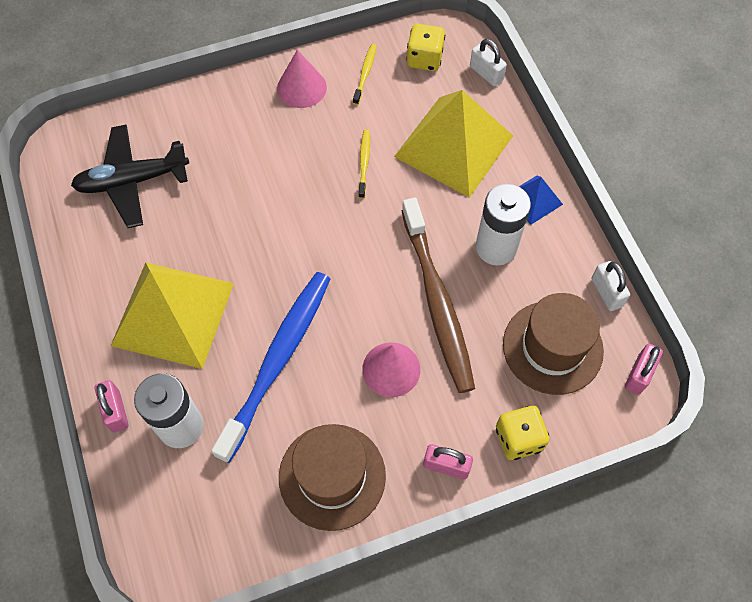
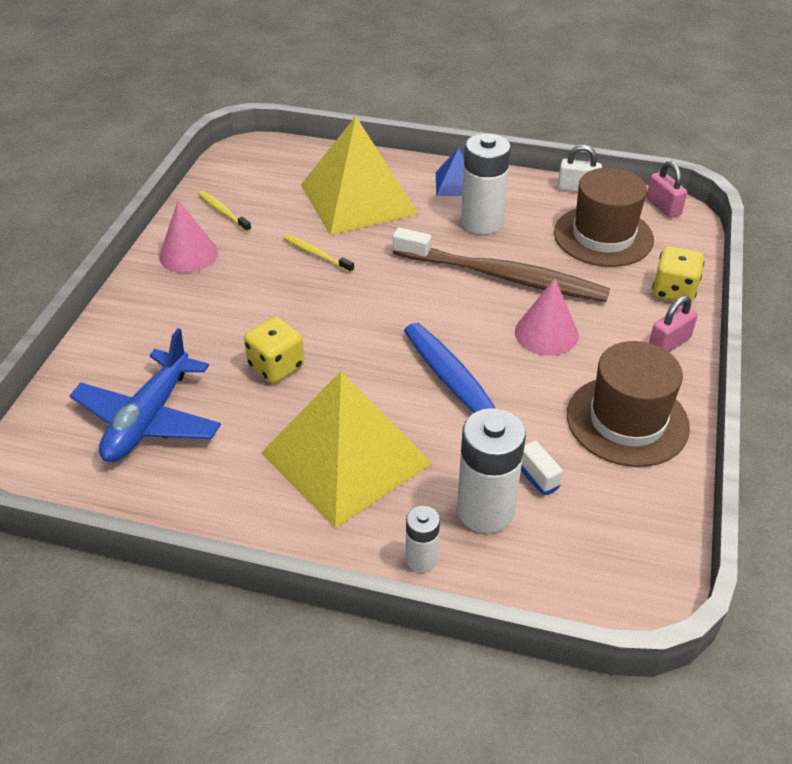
camera: 55 degrees left, 20 degrees down
black plane [71,125,189,228] -> blue plane [70,328,221,462]
pink padlock [95,380,129,432] -> white battery [406,506,440,572]
yellow dice [406,24,445,71] -> yellow dice moved to [244,317,304,383]
white padlock [470,39,507,86] -> none

